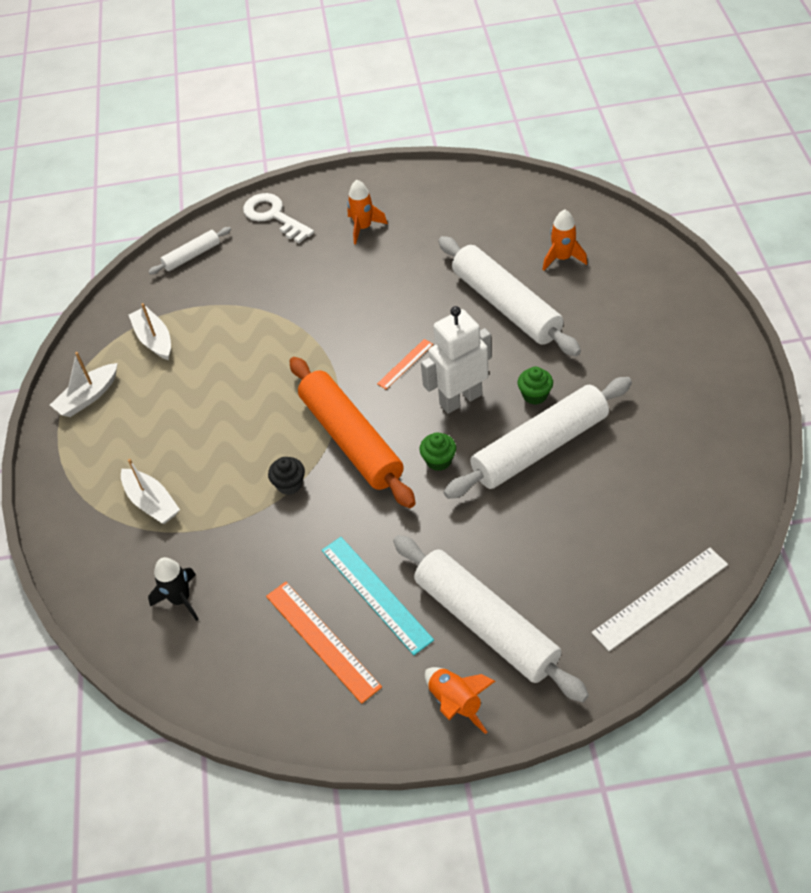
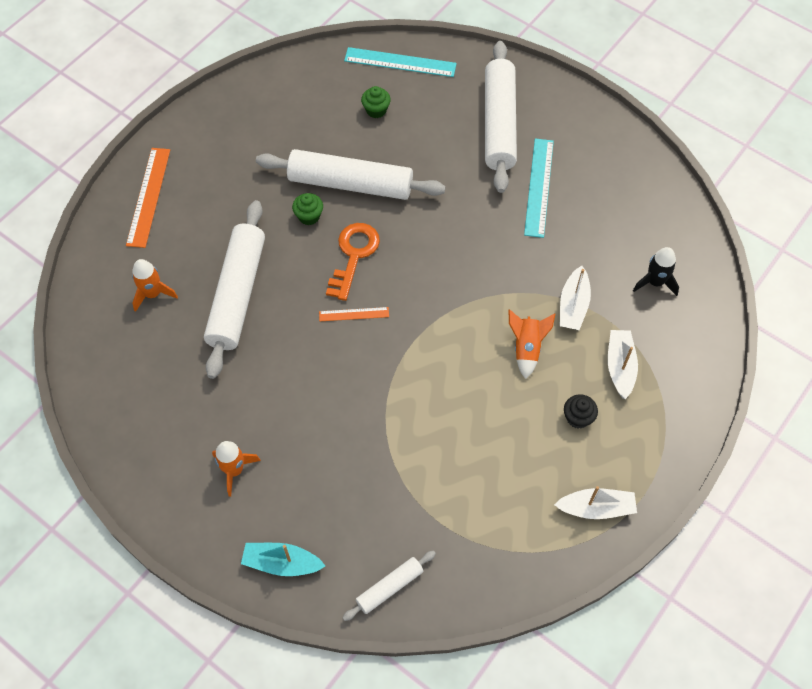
camera: 140 degrees left, 10 degrees up
white boat [129,303,171,360] -> white boat moved to [560,266,591,330]
white rolling pin [148,227,231,275] -> white rolling pin turned 45 degrees counterclockwise [342,551,436,621]
white key [243,193,314,243] -> turquoise boat [241,543,325,576]
orange ruler [266,582,382,704] -> orange ruler moved to [126,148,170,248]
black cupcake [268,457,305,495] -> black cupcake moved to [564,394,598,429]
orange rolling pin [290,357,416,508] -> none
green cupcake [419,432,456,471] -> green cupcake moved to [361,86,391,118]
white robot [421,306,492,414] -> orange key [326,223,380,301]
orange rocket [425,667,495,734] -> orange rocket moved to [508,309,555,379]
white ruler [592,548,728,651] -> turquoise ruler [344,47,457,77]

